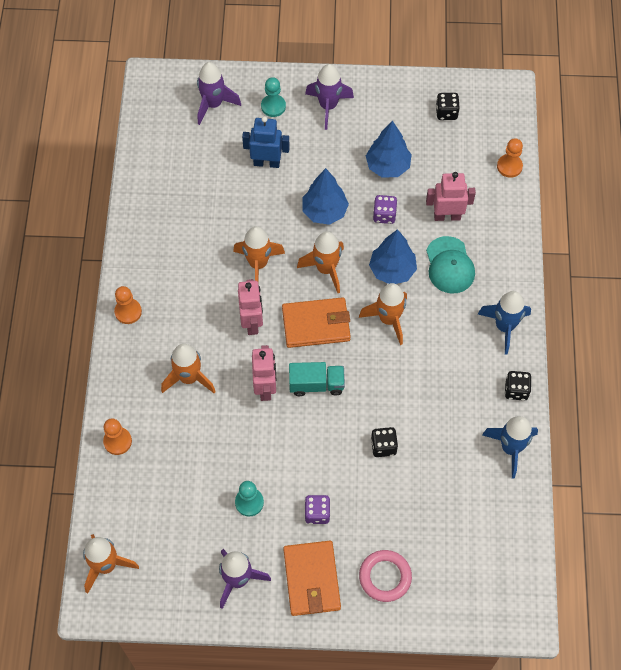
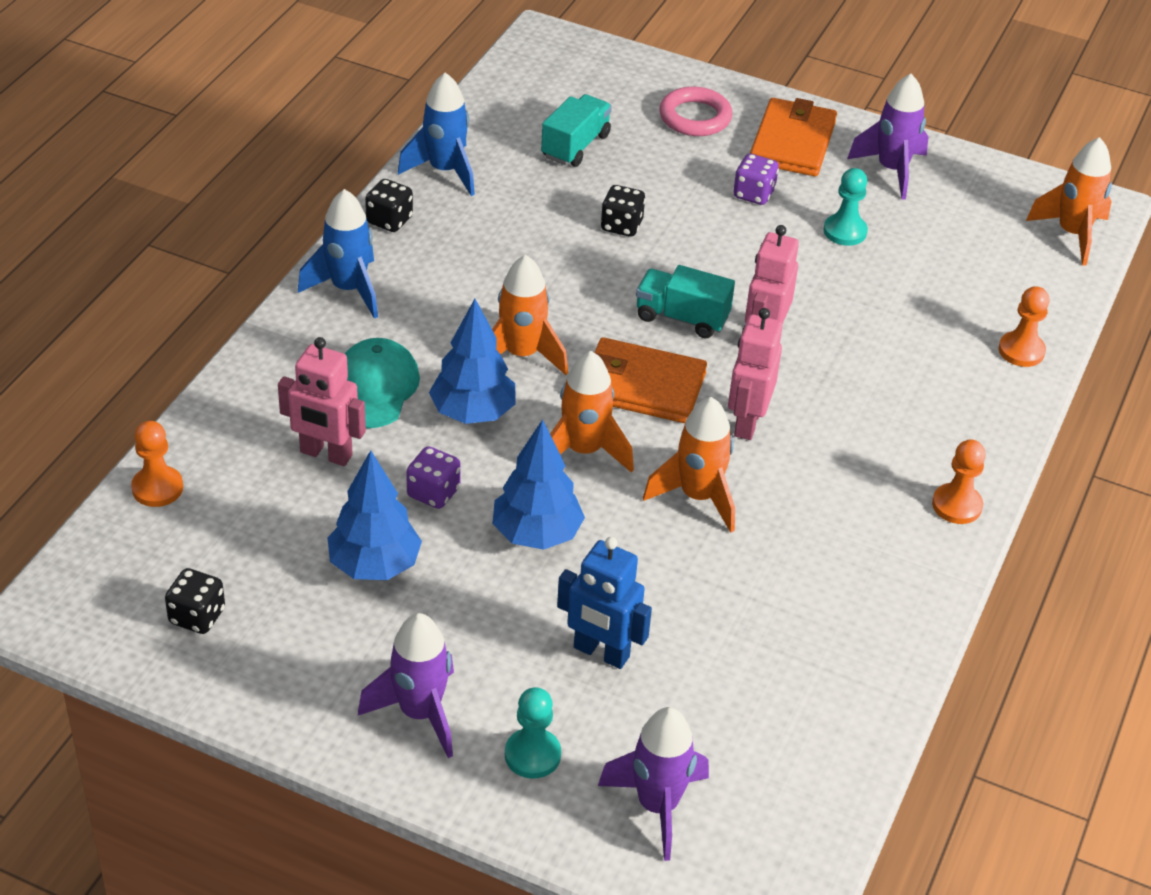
camera: 160 degrees left, 20 degrees down
orange rocket [161,344,216,394] -> none
none -> turquoise truck [541,94,612,167]

